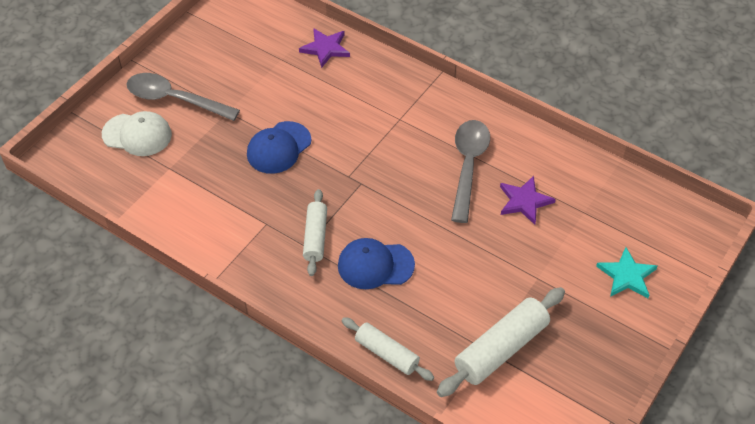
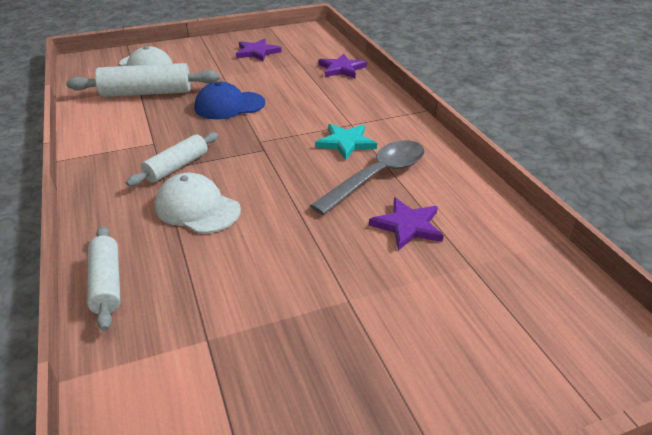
camera: 35 degrees right, 15 degrees down
grey spoon [127,73,240,121] -> none
blue cap [338,238,415,289] -> white cap [155,173,241,234]
white rolling pin [437,287,565,397] -> white rolling pin moved to [66,63,219,97]
turquoise star [596,247,658,298] -> turquoise star moved to [315,124,377,160]
none -> purple star [236,39,281,61]

